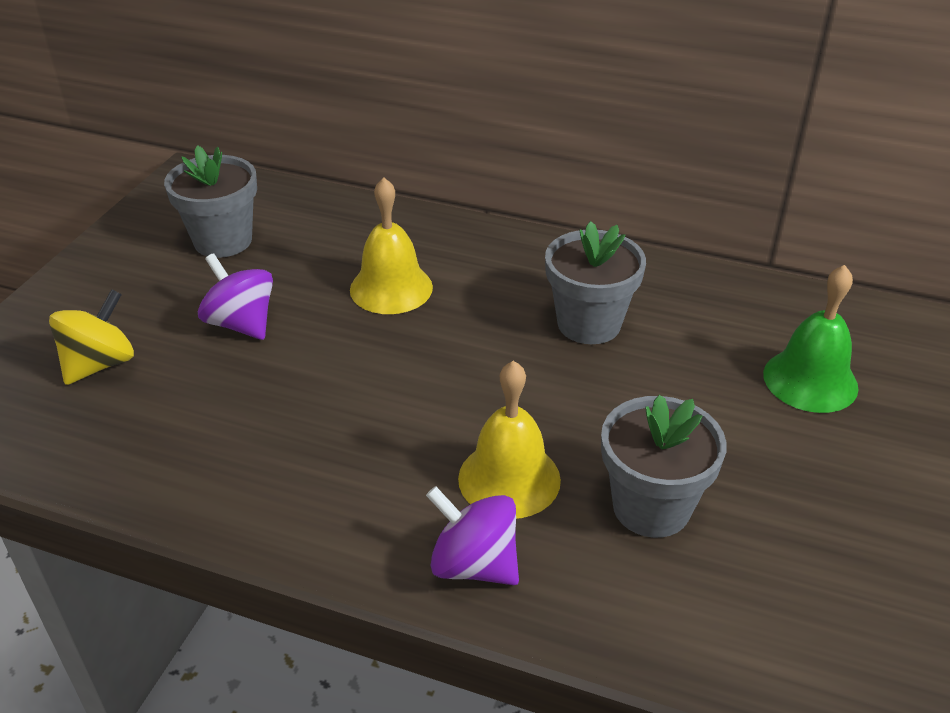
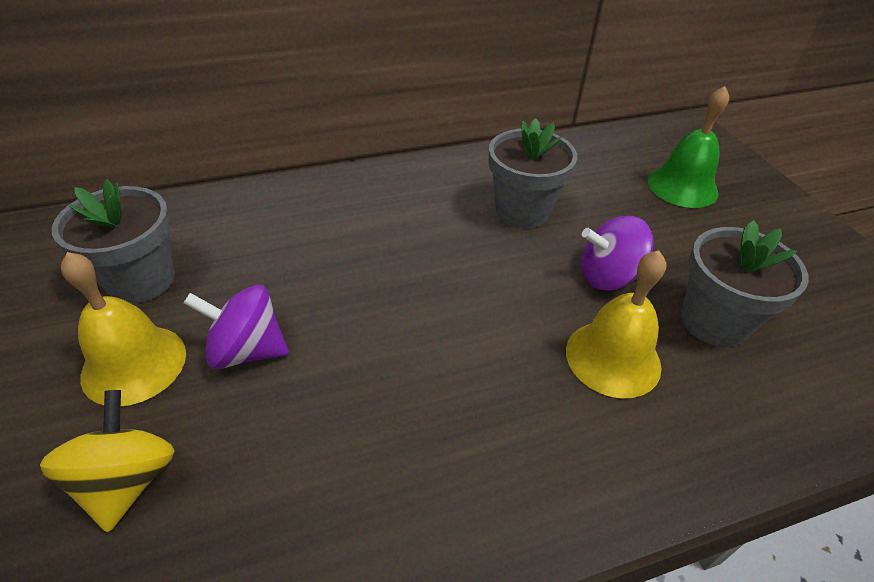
camera: 40 degrees left, 5 degrees up
yellow bell [350,177,433,314] -> yellow bell moved to [61,252,186,406]
purple spinning top [426,486,519,585] -> purple spinning top moved to [581,216,654,291]

